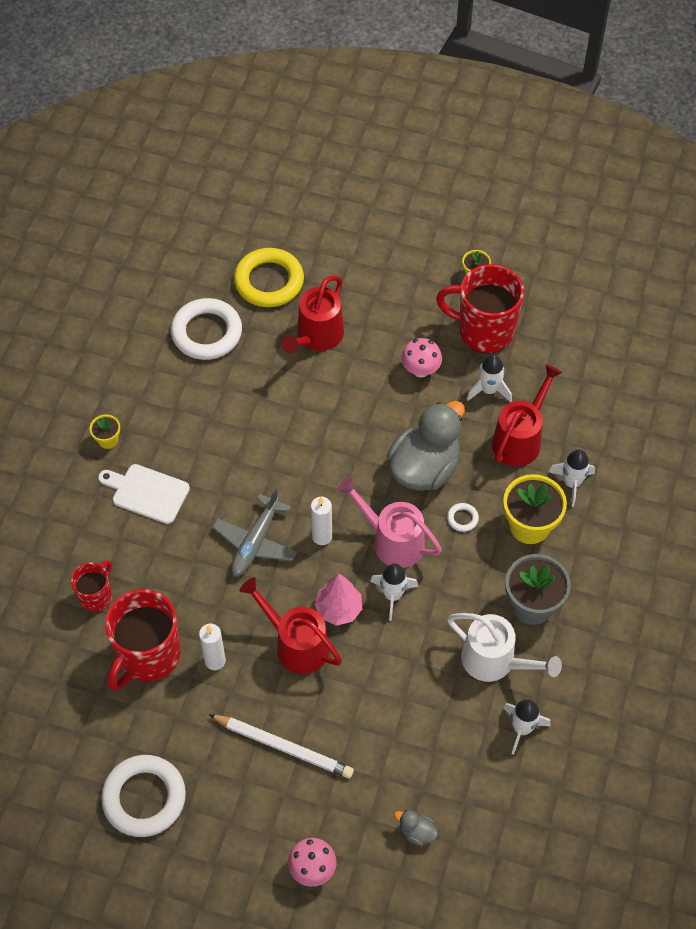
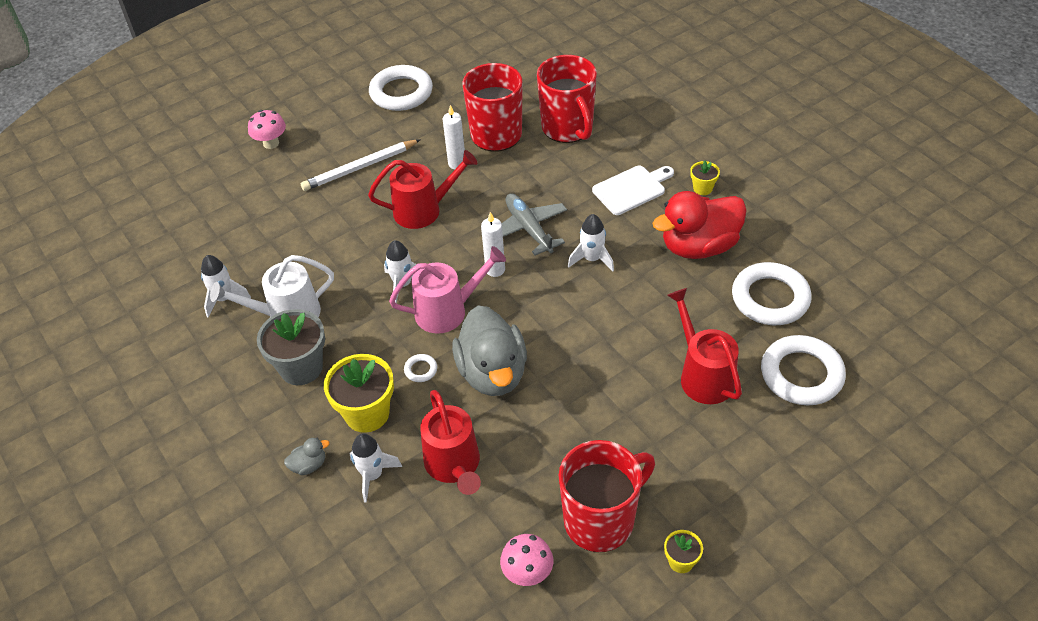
camera: 130 degrees right, 10 degrees down
red mug [71,560,112,612] -> red mug [537,55,597,143], size x1.84
yellow ring [234,248,304,307] -> white ring [761,335,846,405]
pink tree [314,573,362,626] -> none
grey duck [394,810,438,846] -> grey duck moved to [284,438,330,475]
pink mushroom [401,338,442,377] -> pink mushroom moved to [500,534,553,586]
white rocket [467,355,512,402] -> white rocket moved to [568,214,614,271]
none -> red duck [652,191,747,259]

